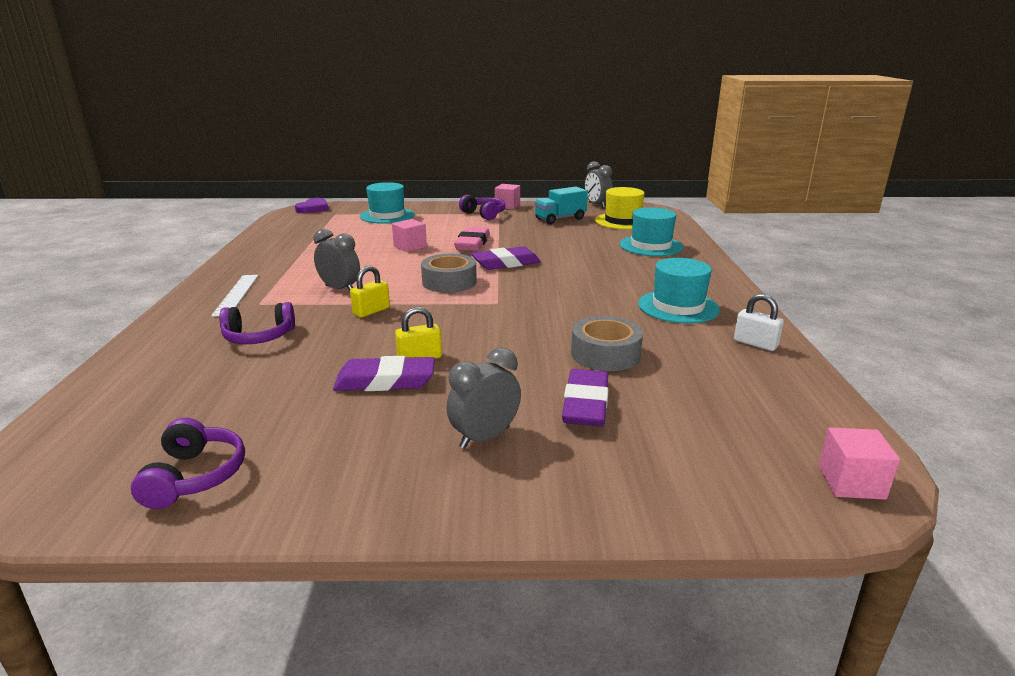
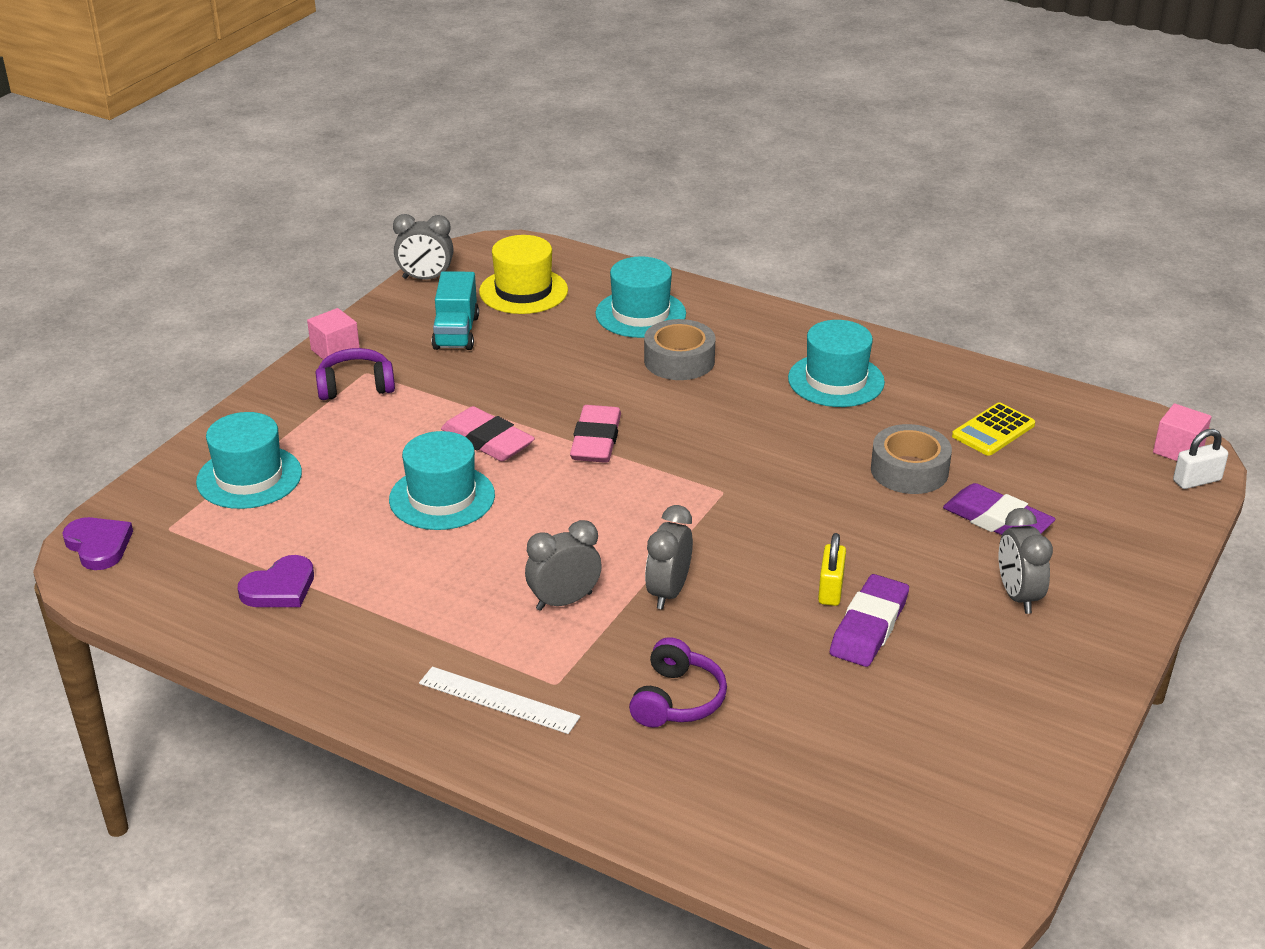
camera: 60 degrees left, 10 degrees up
purple headphones [131,418,245,509] -> none
yellow padlock [350,265,390,318] -> grey clock [645,505,693,609]
pink cube [392,219,427,252] -> turquoise hat [389,431,495,530]
grey tape [421,254,477,293] -> grey tape moved to [644,319,715,380]
purple eraser [471,246,541,270] -> pink eraser [570,405,621,463]
white padlock [734,294,784,351] -> white padlock moved to [1173,429,1228,489]
none -> purple heart [238,555,314,607]
none -> yellow calculator [952,403,1035,456]

